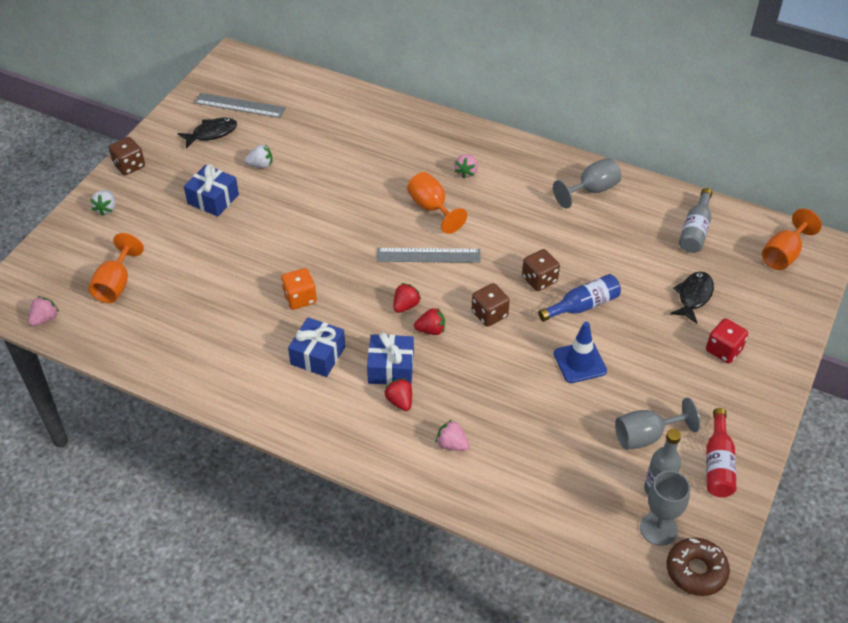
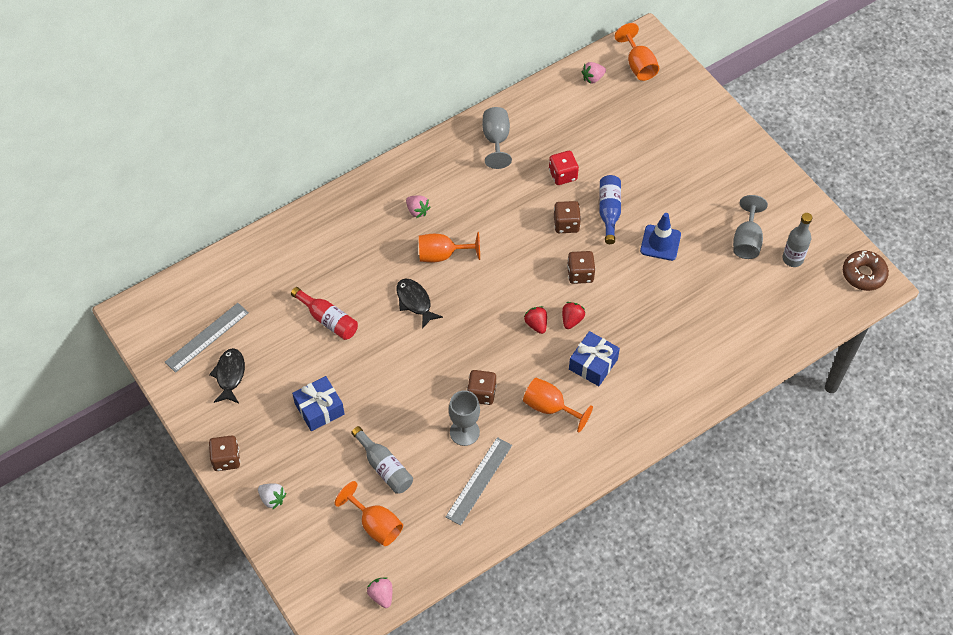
camera: 60 degrees left, 10 degrees up
white strawberry [245,144,272,168] -> none
orange dice [281,268,317,310] -> brown dice [467,370,496,405]
blue gift [288,318,345,377] -> orange goblet [523,378,593,432]
grey ruler [377,248,481,263] -> grey ruler moved to [446,437,512,526]
red strawberry [384,378,412,411] -> none
pink strawberry [436,420,470,451] -> pink strawberry moved to [581,62,606,84]
grey goblet [640,471,690,546] -> grey goblet moved to [449,390,480,446]
black fish [670,272,714,323] -> black fish moved to [397,278,443,329]
grey bottle [679,188,712,253] -> grey bottle moved to [351,426,413,494]
red dice [706,318,748,363] -> red dice moved to [549,151,579,185]
red bottle [706,408,737,497] -> red bottle moved to [291,287,358,340]

